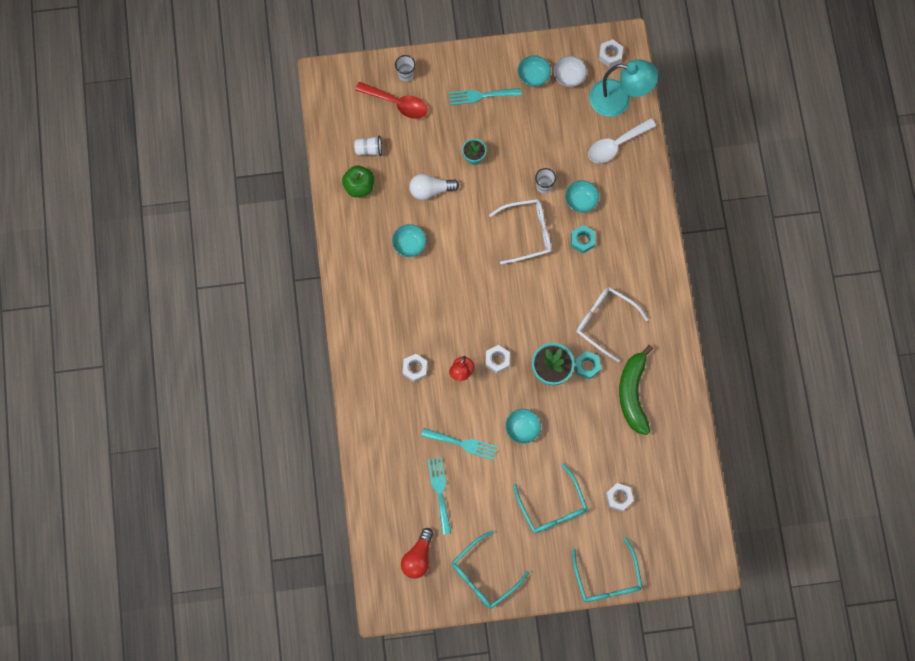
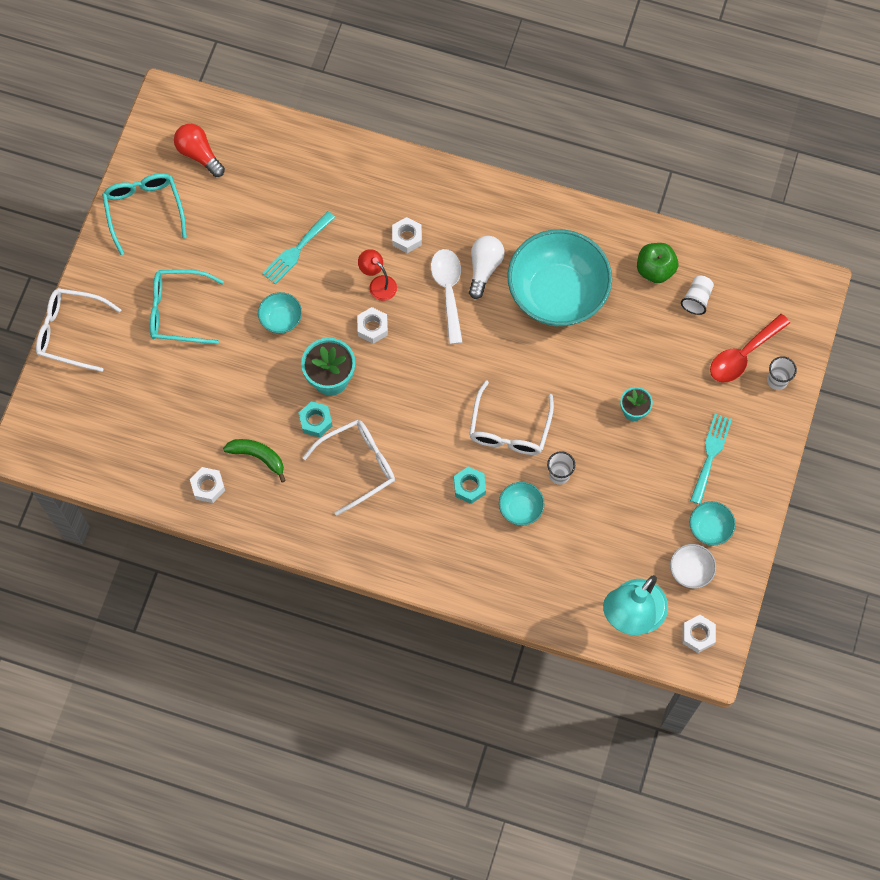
camera: 115 degrees right, 5 degrees down
turquoise bowl [392,224,427,257] -> turquoise bowl [507,229,612,326], size x2.35
white light bulb [409,174,459,200] -> white light bulb moved to [469,236,505,299]
turquoise fork [427,457,451,535] -> none
turquoise glasses [572,537,642,602] -> white glasses [36,288,121,372]
white spoon [588,118,656,163] -> white spoon moved to [431,249,463,344]
white nut [606,483,634,511] -> white nut moved to [190,467,225,503]
green banana [619,345,653,435] -> green banana [223,439,286,482], size x0.61

